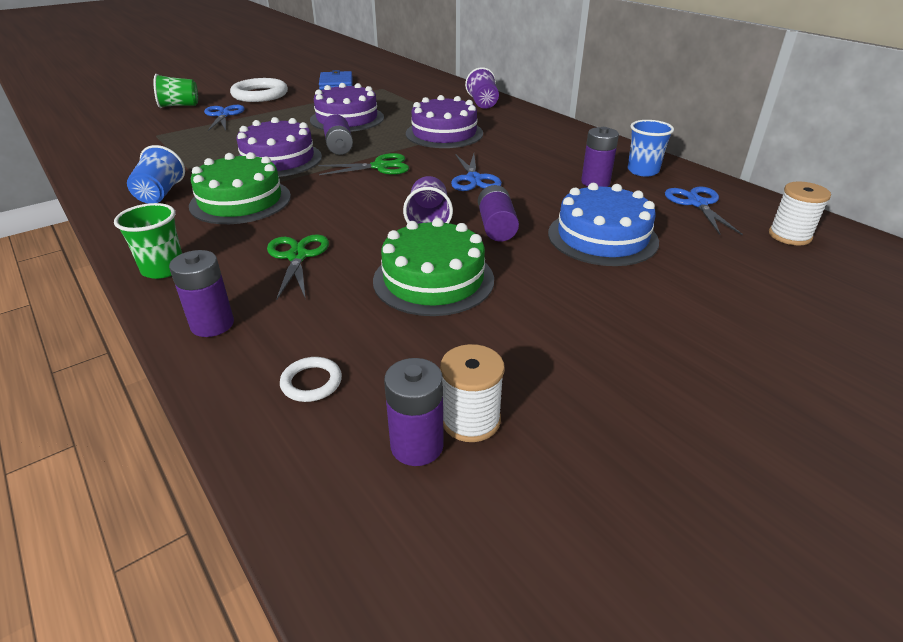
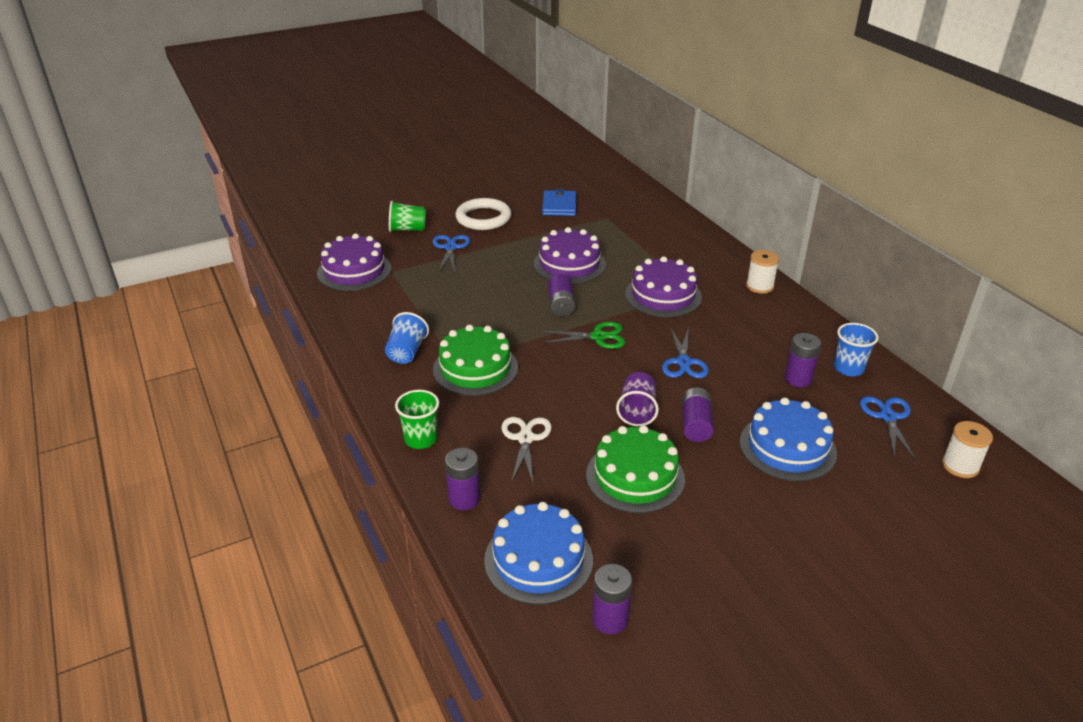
camera: 10 degrees right, 0 degrees up
purple cake [237,117,322,177] -> purple cake moved to [317,233,391,291]
green scissors [267,234,329,301] -> white scissors [501,417,552,483]
white ring [280,357,342,402] -> blue cake [484,502,593,605]
white spool [440,344,505,442] -> white spool moved to [746,250,779,294]
purple cup [465,67,499,109] -> none

